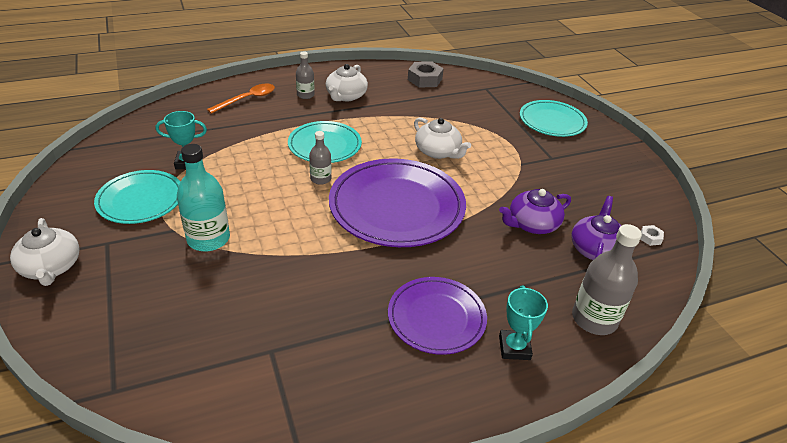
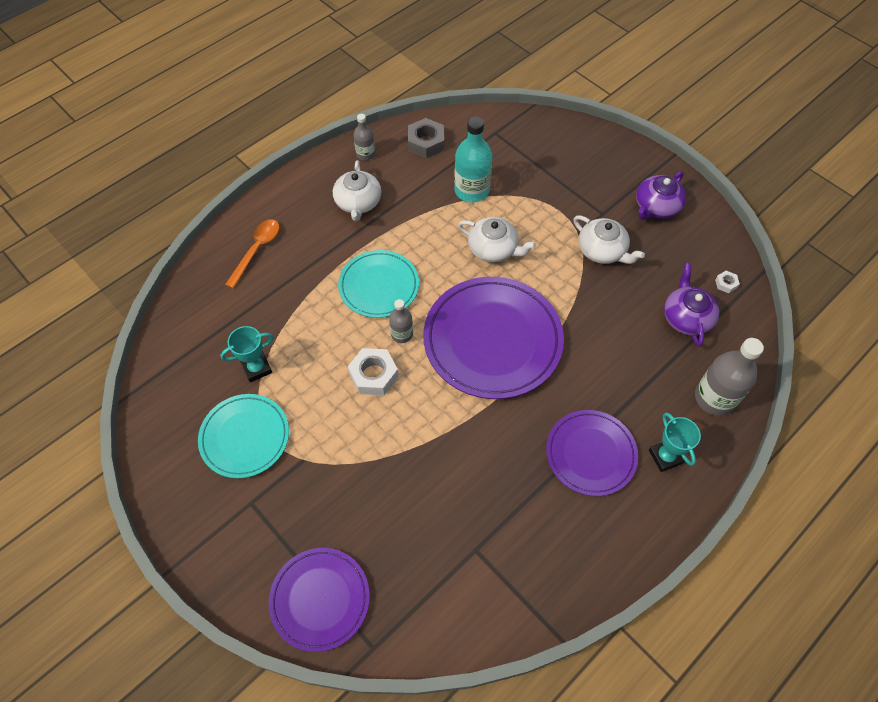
camera: 20 degrees left, 20 degrees up
white teapot [10,218,80,286] -> white teapot moved to [573,215,645,264]
turquoise bottle [177,144,230,251] -> turquoise bottle moved to [454,117,492,202]
grey bottle [296,52,315,99] -> grey bottle moved to [353,114,375,161]
purple teapot [499,189,571,234] -> purple teapot moved to [636,171,686,220]
turquoise plate [520,100,588,137] -> none
none -> purple plate [269,548,370,652]
none -> white nut [348,348,399,395]

